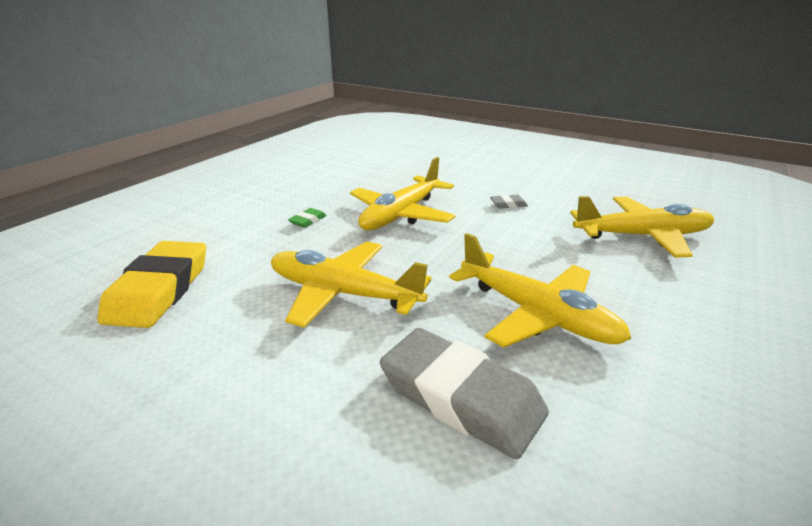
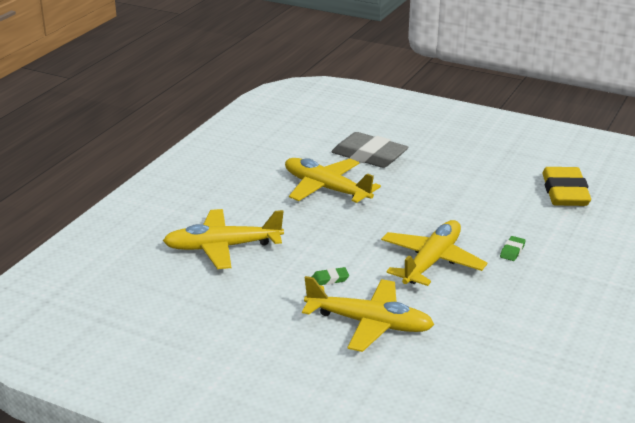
camera: 175 degrees right, 0 degrees up
yellow plane [271,242,432,328] -> yellow plane moved to [302,276,434,352]
grey eraser [490,195,528,209] -> green eraser [312,267,349,285]

